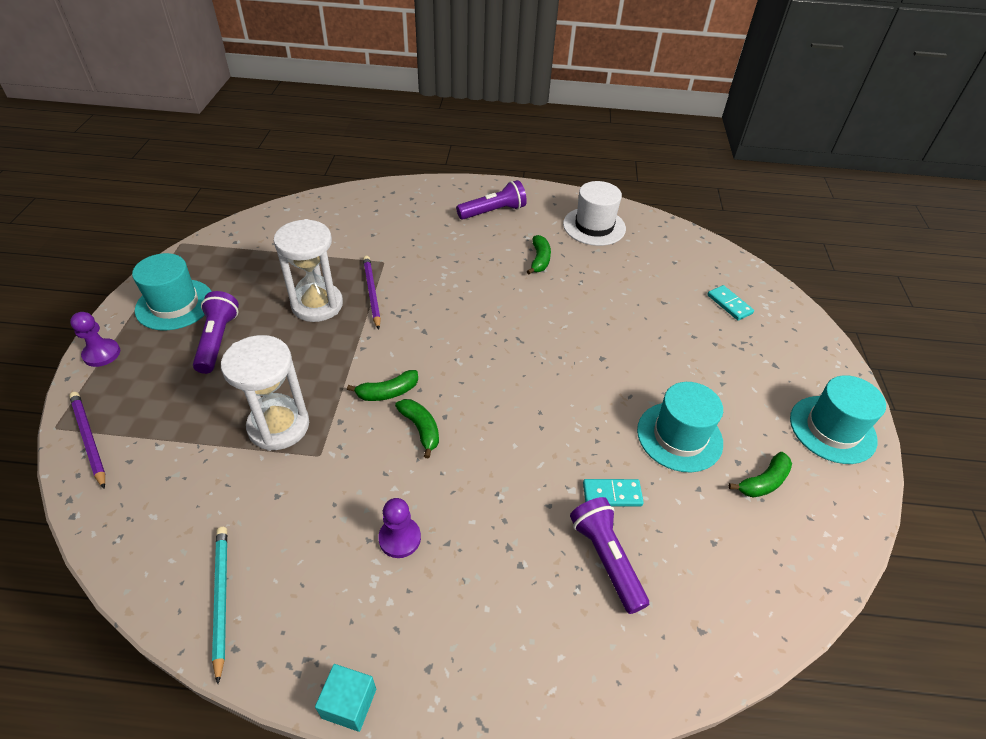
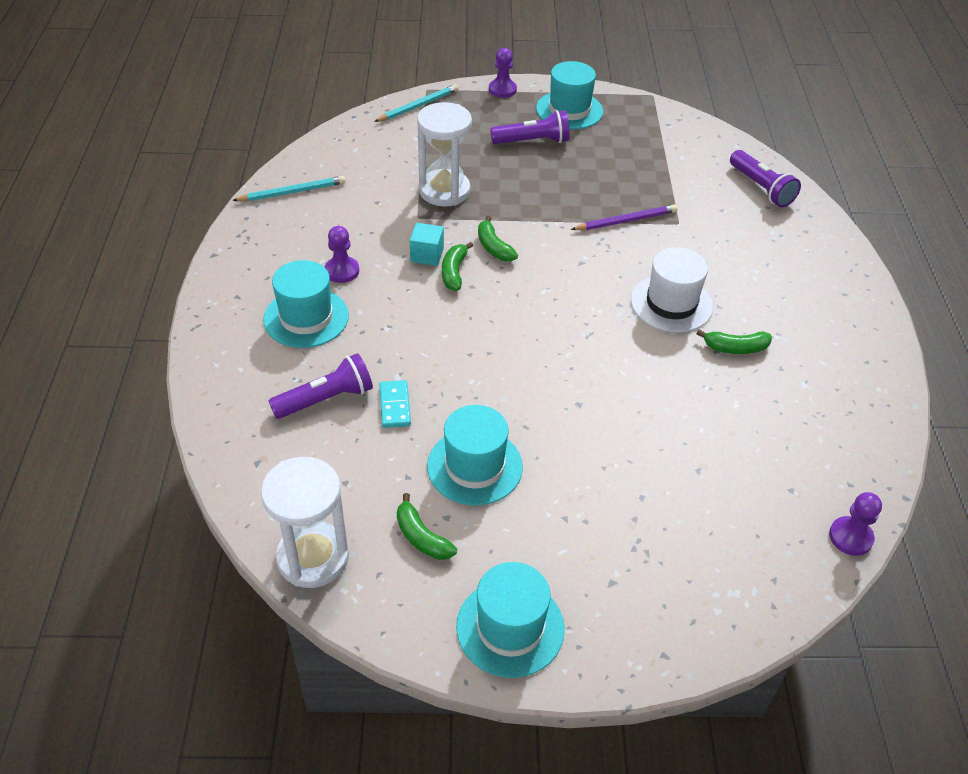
camera: 85 degrees right, 0 degrees up
purple pencil [69,392,105,489] -> turquoise pencil [374,84,458,122]
white hourglass [274,219,343,322] -> white hourglass moved to [261,457,349,588]
turquoise cube [315,664,376,732] -> turquoise cube moved to [410,223,444,266]
green banana [395,399,439,459] -> green banana turned 135 degrees clockwise [442,242,473,291]
purple flashlight [456,180,527,220] -> purple flashlight moved to [730,150,801,207]
white hat [563,181,626,246] -> white hat moved to [631,247,713,333]
turquoise domino [707,285,754,321] -> none
none -> turquoise hat [263,260,349,348]
none -> purple pawn [829,492,882,556]

